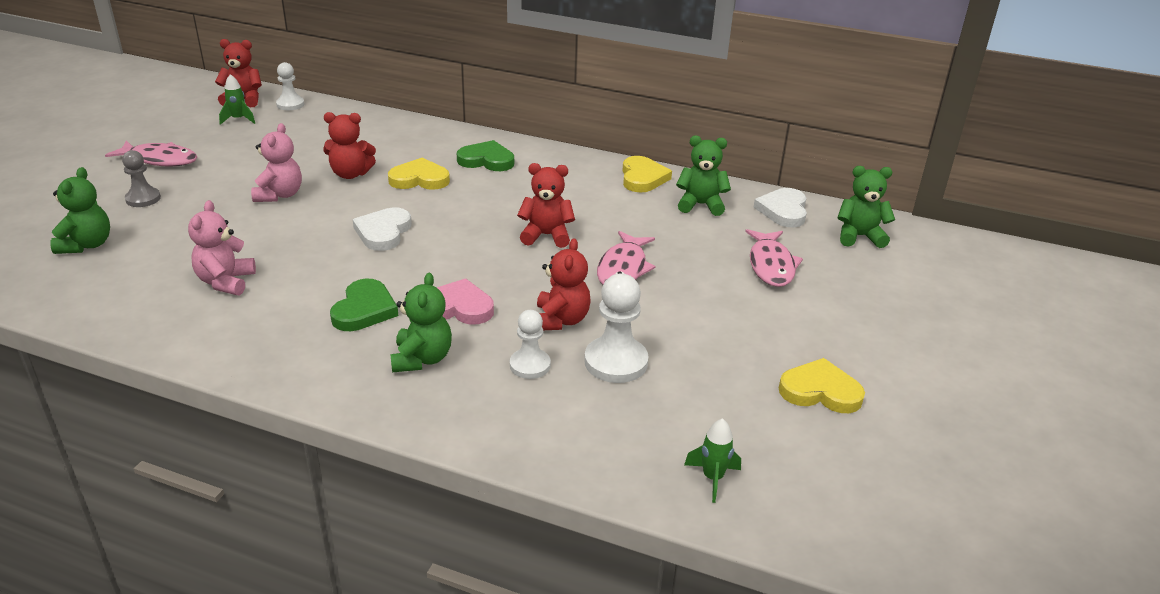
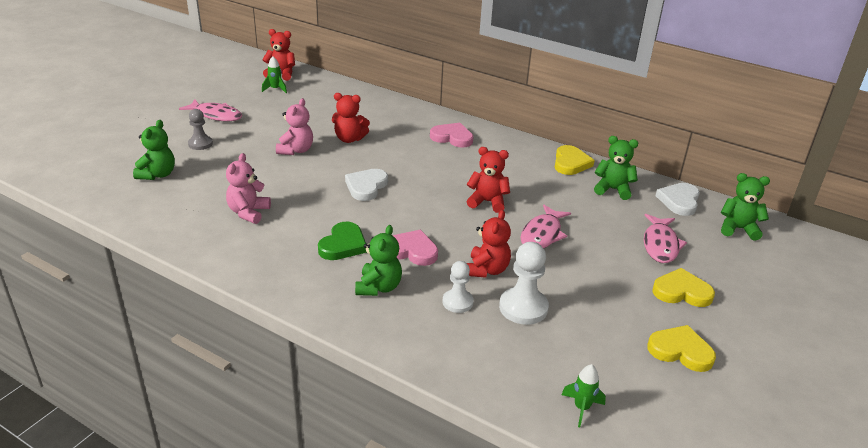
camera: 10 degrees right, 0 degrees up
white pawn [276,62,304,110] -> none
yellow heart [388,158,450,190] -> yellow heart moved to [652,268,715,307]
green heart [457,140,514,171] -> pink heart [430,123,474,148]

